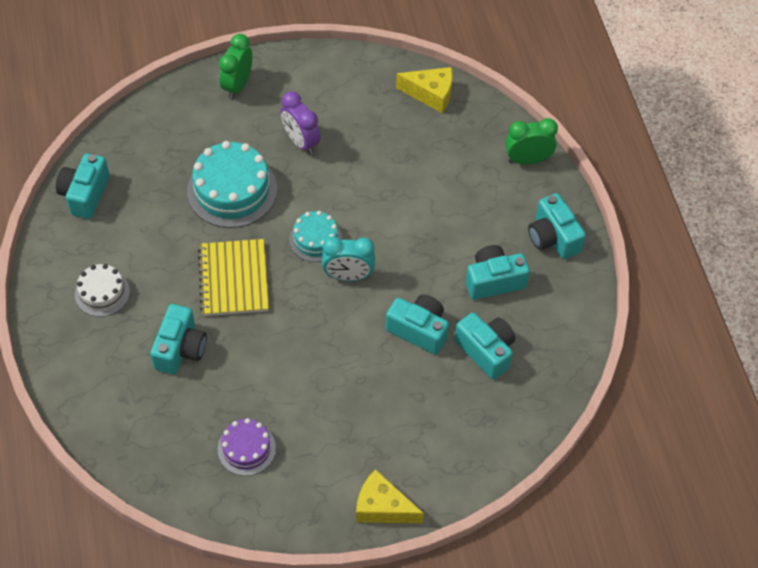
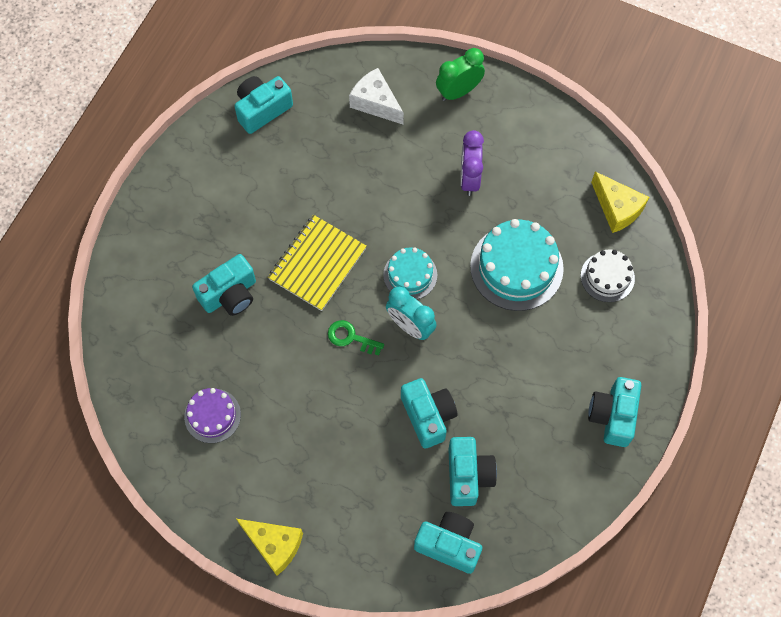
camera: 40 degrees right, 10 degrees up
white cake [75,264,130,317] -> white cake moved to [581,250,635,302]
turquoise cake [187,141,277,228] -> turquoise cake moved to [470,219,564,311]
yellow cheese [356,469,424,523] -> yellow cheese turned 150 degrees clockwise [236,519,303,576]
turquoise camera [466,245,530,300] -> turquoise camera moved to [414,512,482,574]
green clock [505,118,558,164] -> none
none -> green key [328,320,384,355]
none -> white cheese [349,68,404,124]

